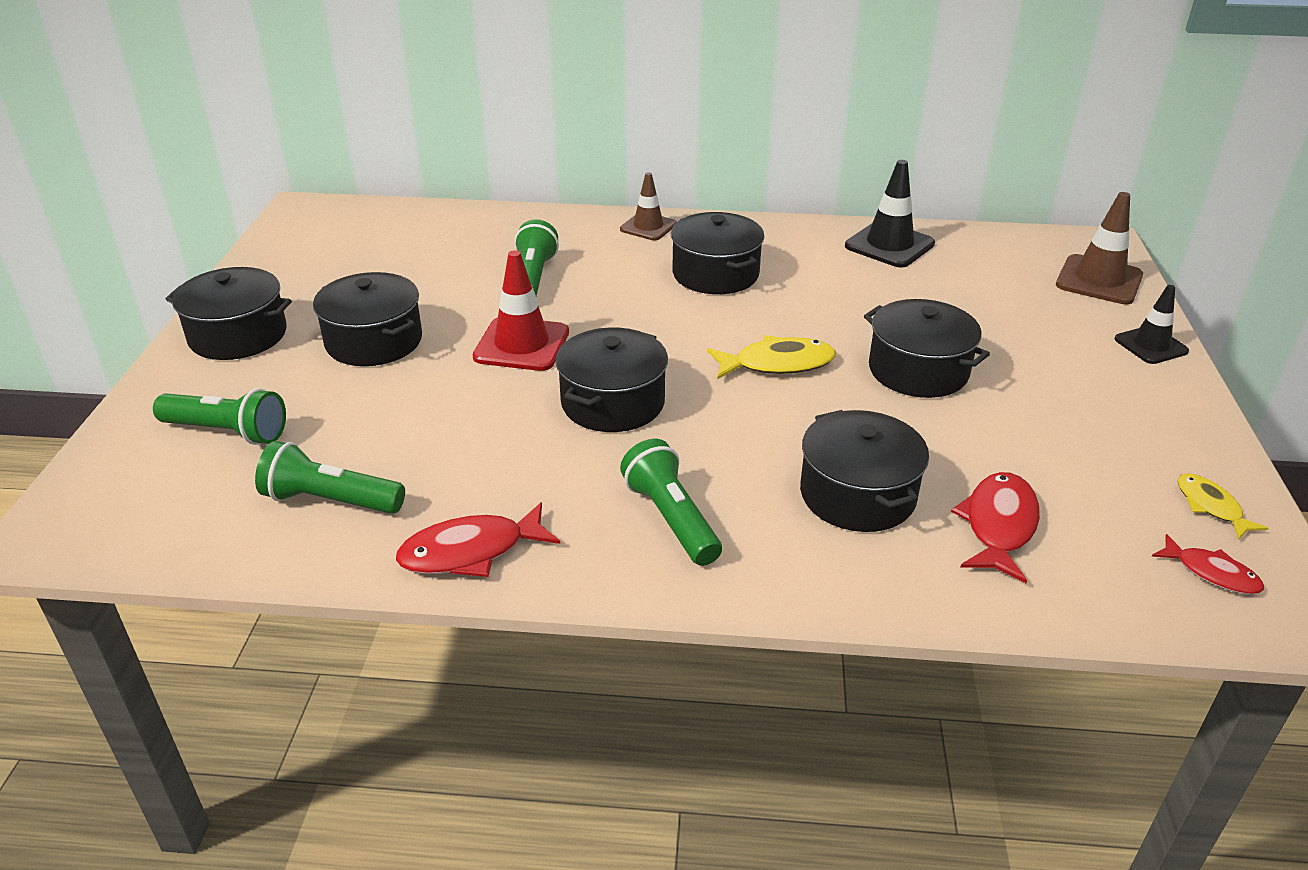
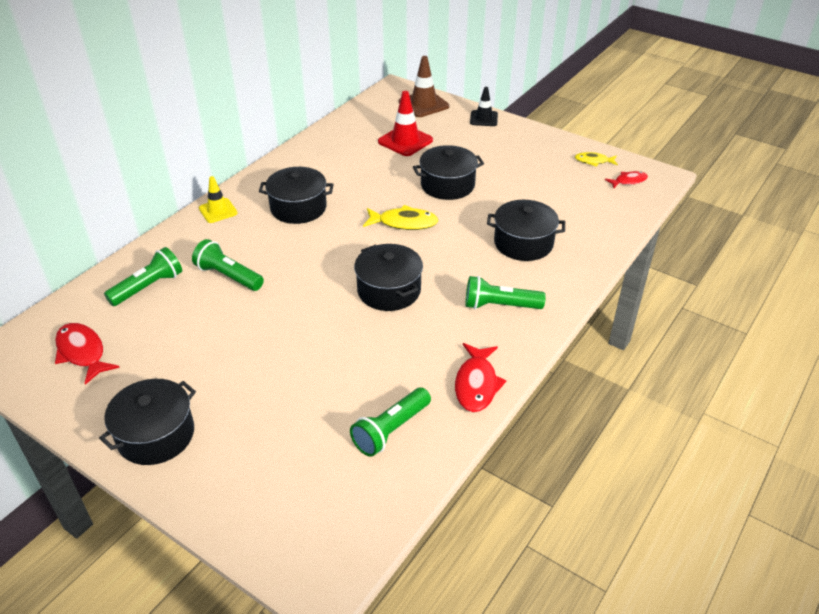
camera: 60 degrees left, 5 degrees up
green flashlight [153,388,286,445] -> green flashlight moved to [104,247,182,306]
black pot [313,272,422,366] -> none
red traffic cone [473,250,569,371] -> red traffic cone moved to [378,91,433,156]
brown traffic cone [620,172,677,240] -> yellow traffic cone [199,176,238,223]
yellow fish [707,335,836,379] -> yellow fish turned 75 degrees clockwise [363,205,439,230]
black traffic cone [845,160,935,267] -> none
red fish [951,472,1040,583] -> red fish moved to [55,323,120,385]

